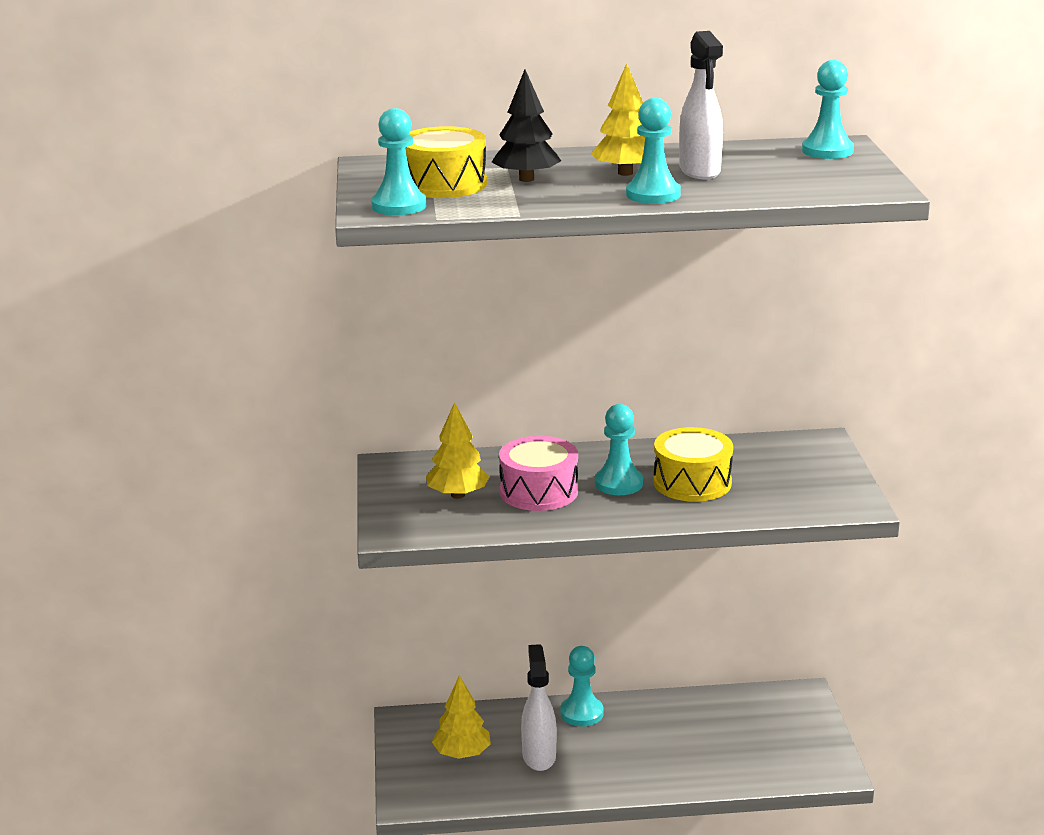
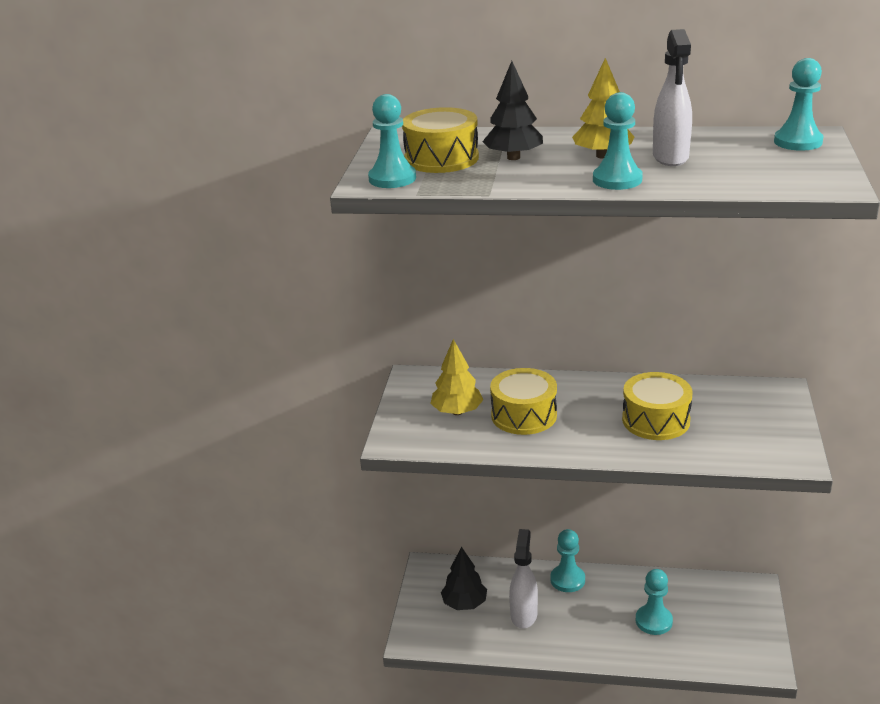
camera: 15 degrees right, 5 degrees up
yellow tree [432,675,491,759] -> black tree [441,546,487,610]
pink drum [499,436,578,511] -> yellow drum [490,368,557,435]
turquoise pawn [595,404,643,495] -> turquoise pawn moved to [636,569,673,635]

